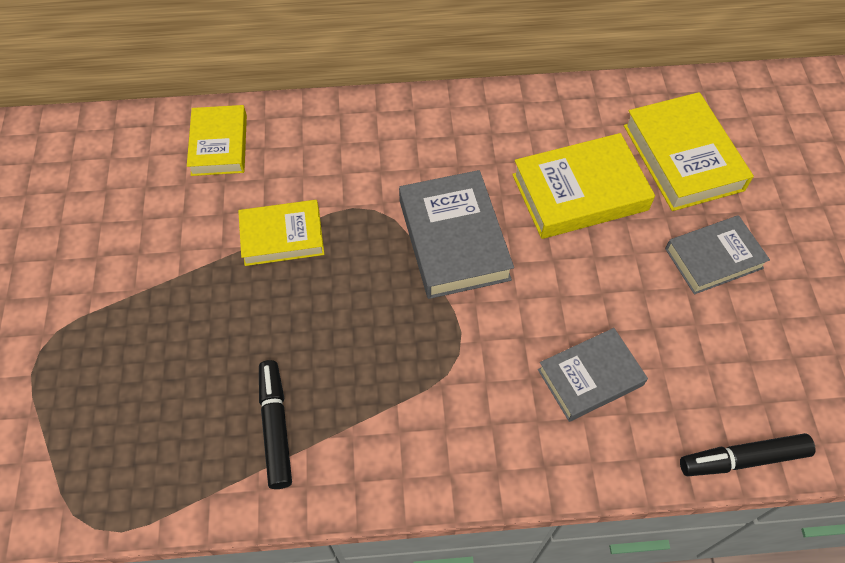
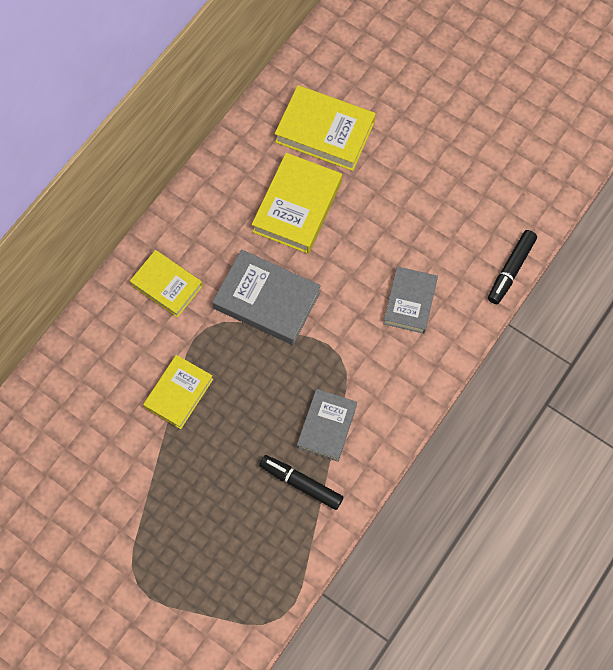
camera: 50 degrees left, 10 degrees up
yellow book [187,105,247,176] -> yellow book moved to [130,250,203,318]
grey book [665,215,770,294] -> grey book moved to [297,389,357,461]

